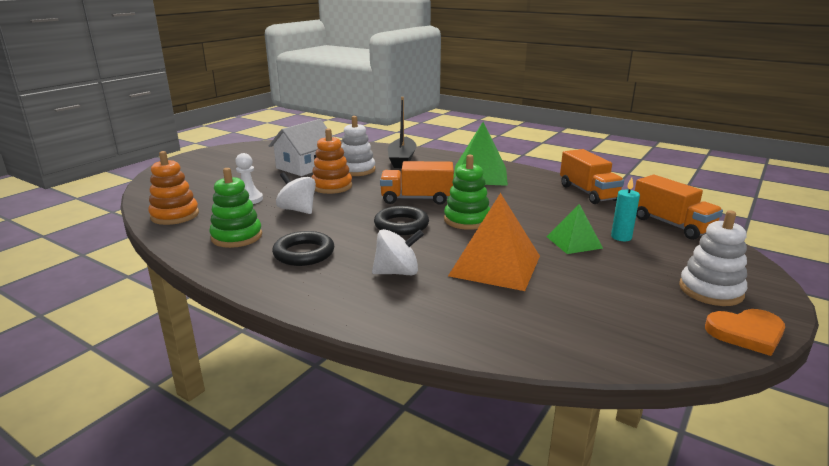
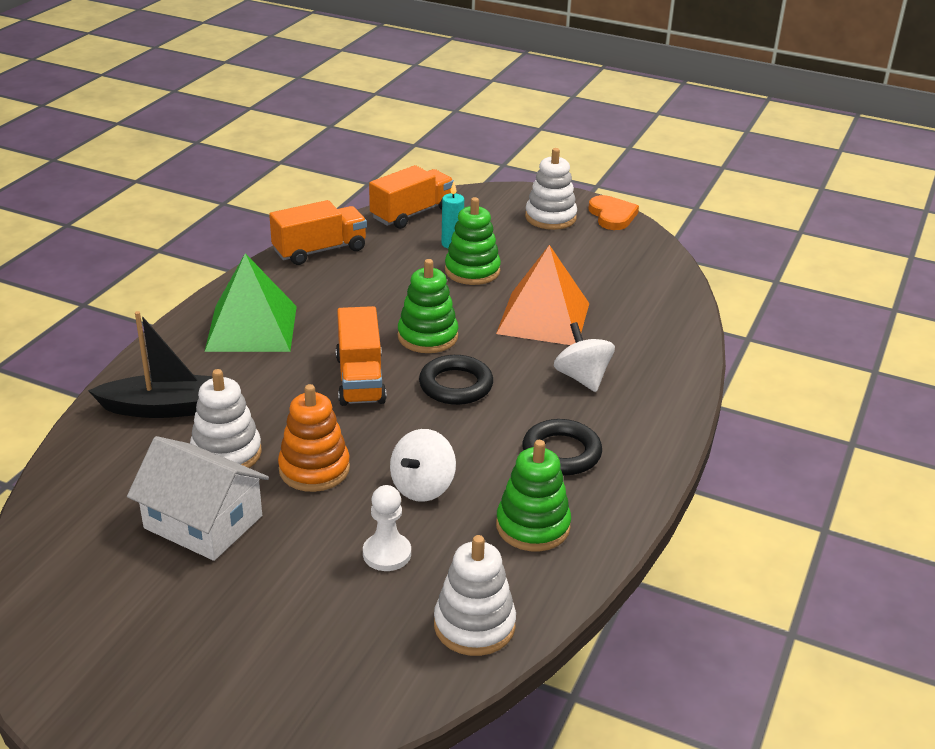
camera: 100 degrees left, 10 degrees up
orange stacking toy [148,151,199,225] -> white stacking toy [434,535,516,656]
green pyramid [546,204,603,254] -> green stacking toy [445,197,501,285]

